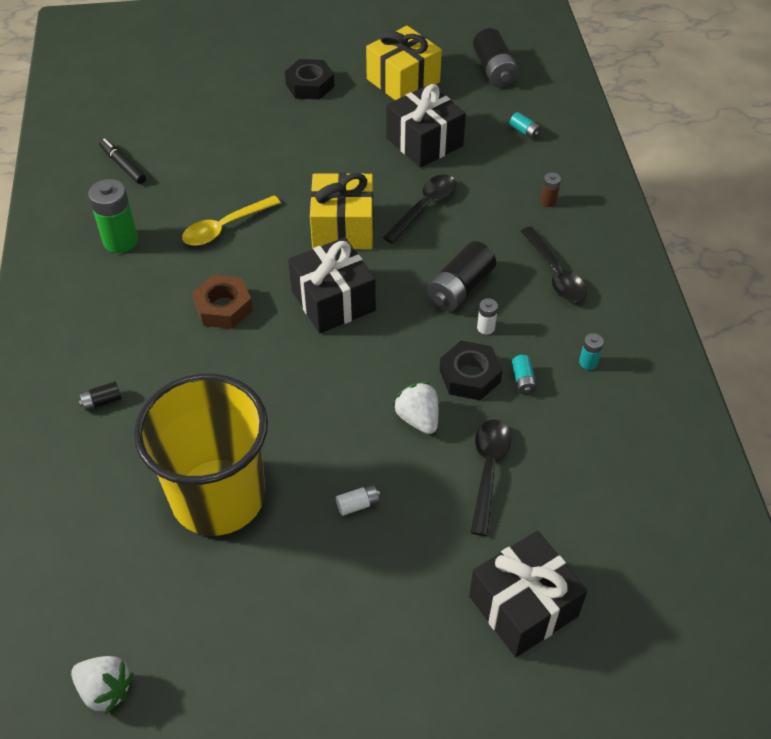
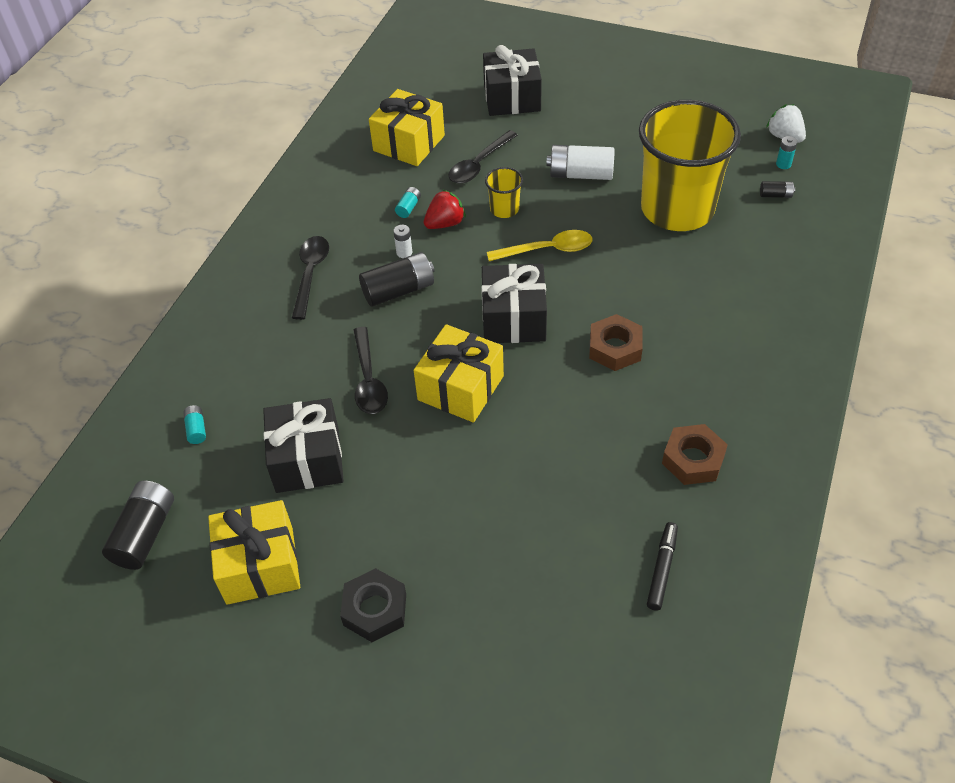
camera: 150 degrees left, 0 degrees up
black battery [79,381,122,411] -> black battery moved to [760,181,795,198]
green battery [88,179,138,253] -> brown nut [662,424,728,485]
black marker [99,138,146,184] -> black marker turned 150 degrees counterclockwise [647,522,678,611]
yellow spoon [182,195,281,246] -> yellow spoon moved to [487,230,593,261]
white battery [336,484,380,516] -> white battery [546,145,615,180], size x2.07
black spoon [383,174,456,244] -> black spoon turned 75 degrees counterclockwise [353,327,388,414]
white strawberry [393,382,438,434] -> yellow cup [485,167,523,218]
black nut [439,341,502,400] -> red strawberry [424,189,466,229]
brown battery [541,172,561,207] -> none
turquoise battery [579,333,603,370] -> turquoise battery moved to [776,136,797,169]
none -> yellow gift [369,89,445,166]

